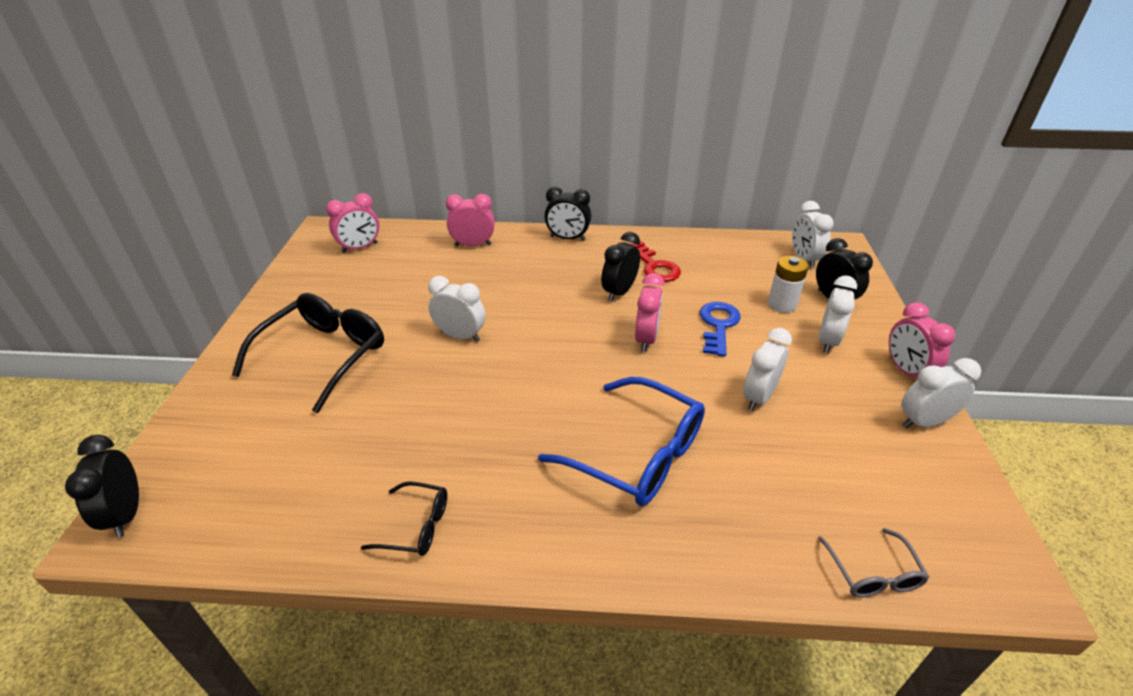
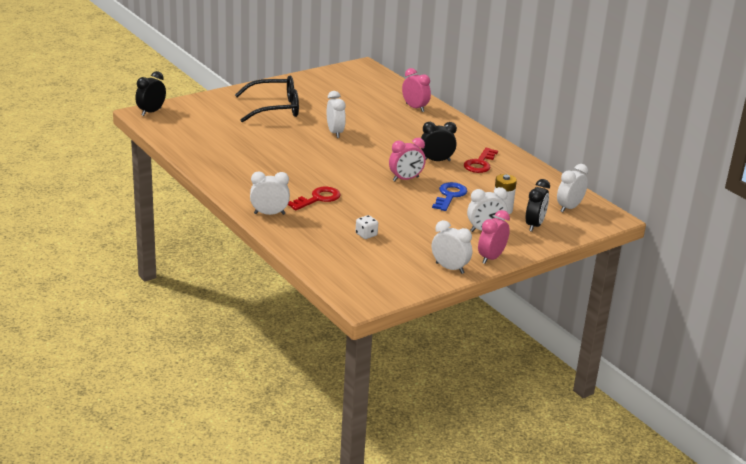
camera: 50 degrees right, 10 degrees down
pink clock [326,193,379,253] -> none
black glasses [361,481,447,556] -> none
blue glasses [538,377,705,506] -> red key [288,187,341,210]
black clock [544,187,591,241] -> none
blue key [700,302,741,357] -> blue key turned 45 degrees counterclockwise [432,182,467,211]
white clock [743,328,792,411] -> white clock moved to [250,171,290,215]
grey glasses [818,528,929,598] -> none
none -> white dice [356,215,378,239]

